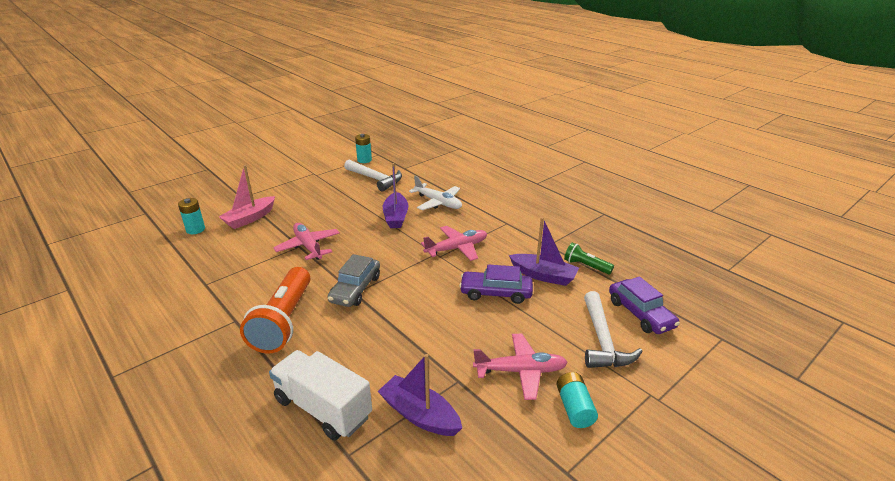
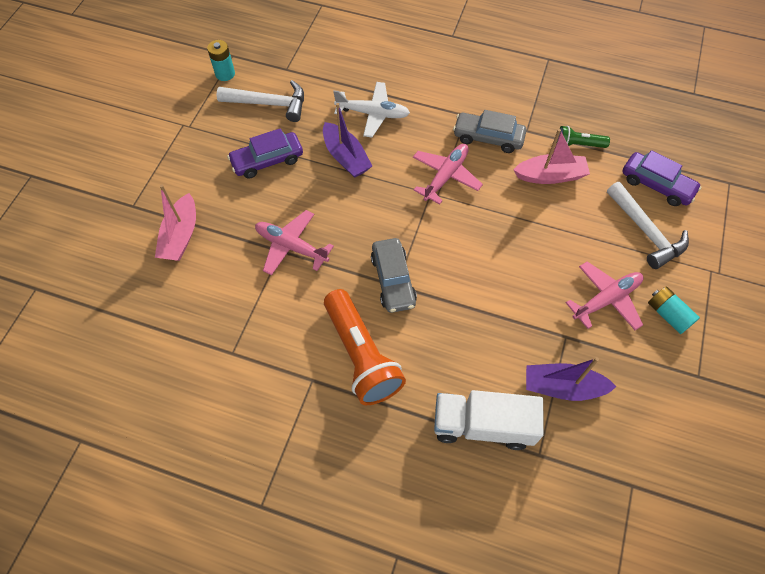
camera: 30 degrees left, 30 degrees up
turquoise battery [178,198,205,234] -> none
purple car [459,264,533,304] -> purple car moved to [227,128,303,179]
purple boat [509,217,579,286] -> pink boat [513,129,590,184]
none -> grey car [453,110,527,153]

